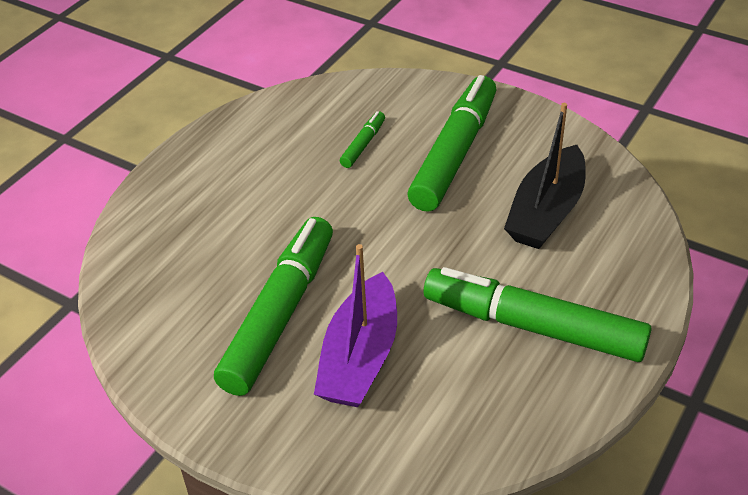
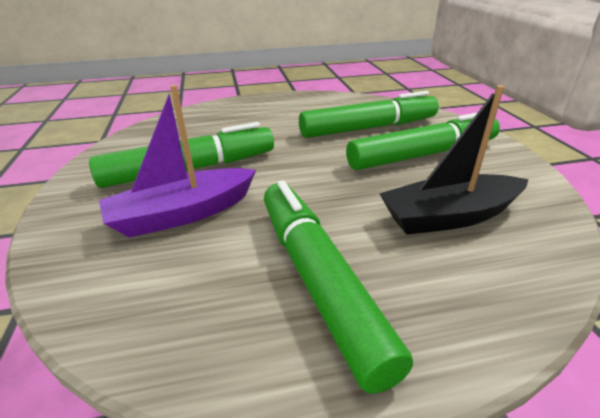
camera: 45 degrees right, 10 degrees down
green marker [340,111,385,168] -> green marker [299,91,439,138], size x2.31

